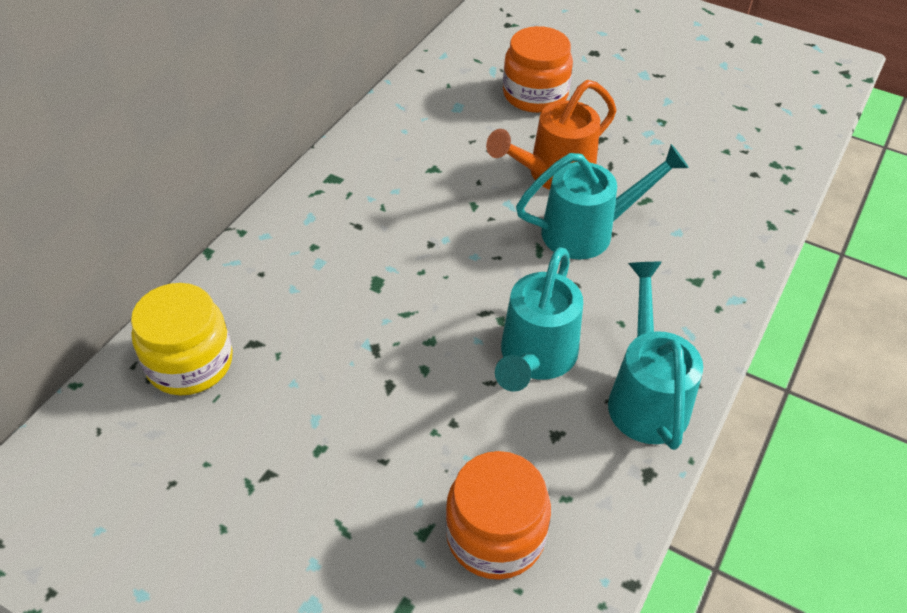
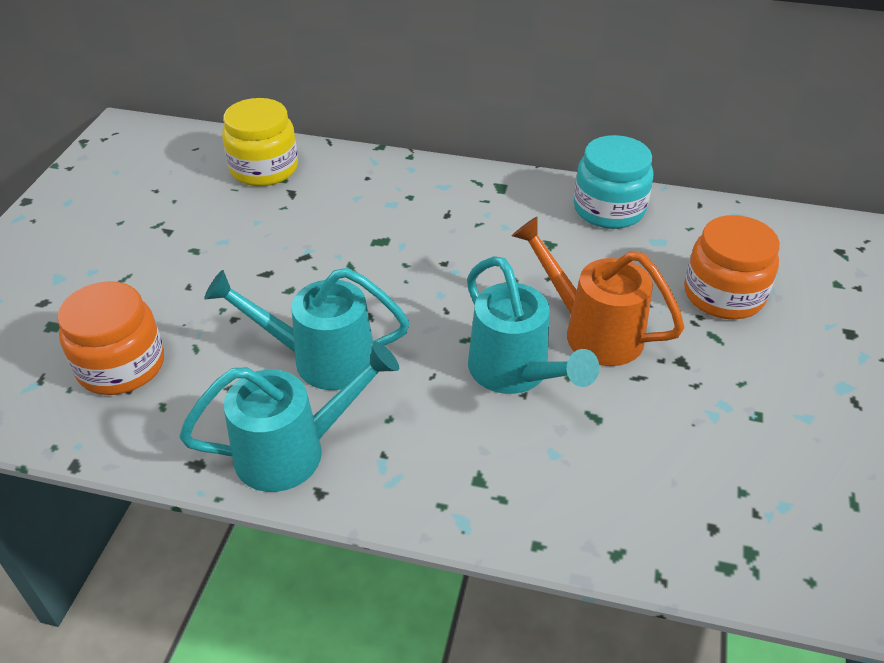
camera: 75 degrees right, 5 degrees down
none -> turquoise jar [574,135,653,229]

